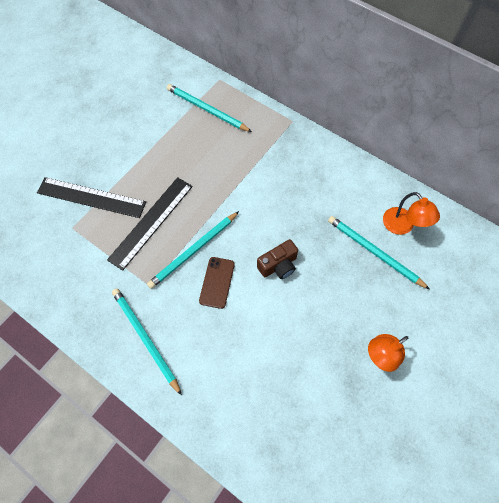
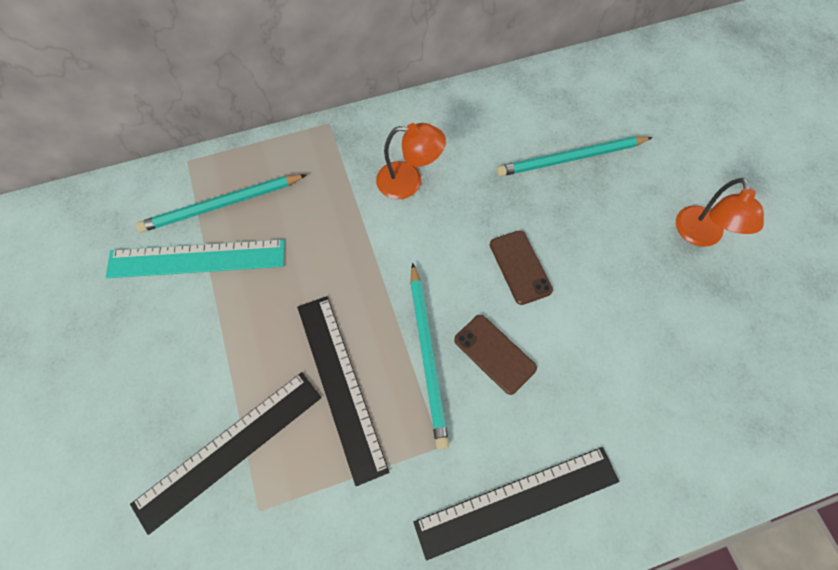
camera: 55 degrees left, 0 degrees up
turquoise pencil [112,288,182,395] -> black ruler [413,447,619,560]
brown camera [257,239,298,279] -> brown phone [490,230,553,305]
orange lamp [383,192,440,235] -> orange lamp moved to [376,123,446,199]
none -> turquoise ruler [106,239,285,278]

